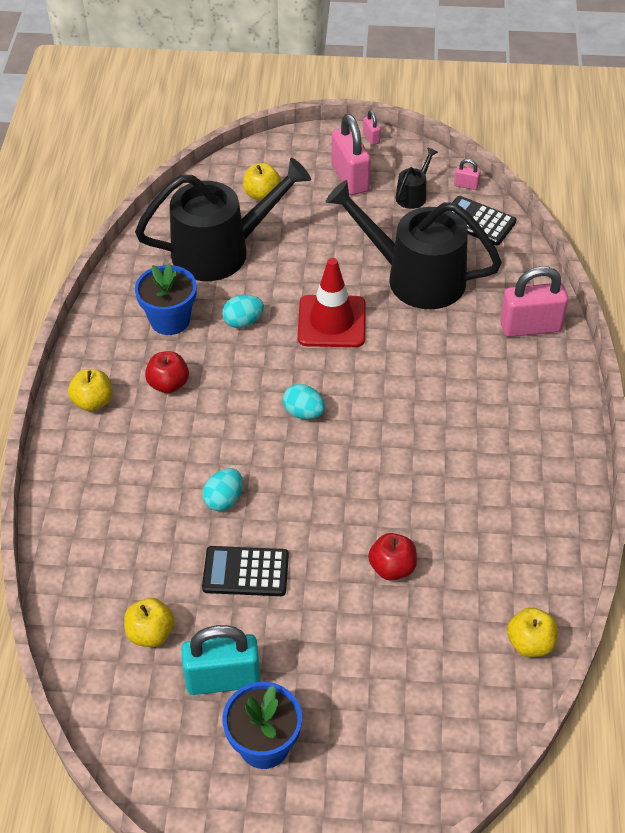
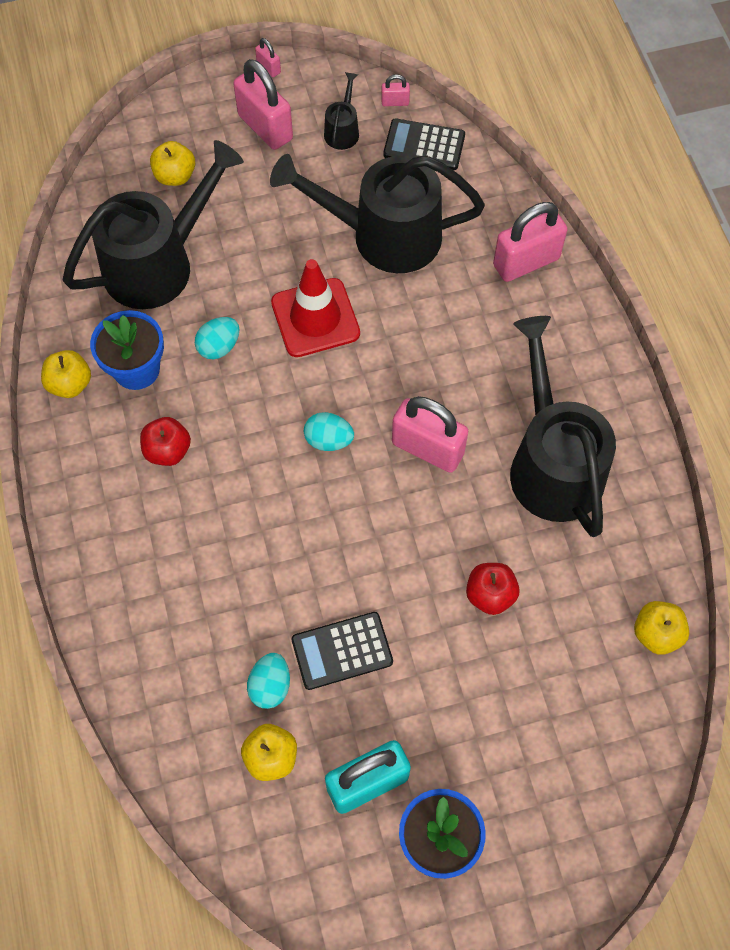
camera: 20 degrees left, 15 degrees up
yellow apple [68,369,113,411] -> yellow apple moved to [41,350,91,398]
turquoise egg [202,468,243,511] -> turquoise egg moved to [247,653,290,709]
none -> pink padlock [392,396,468,473]
none -> black watering can [510,316,616,537]

